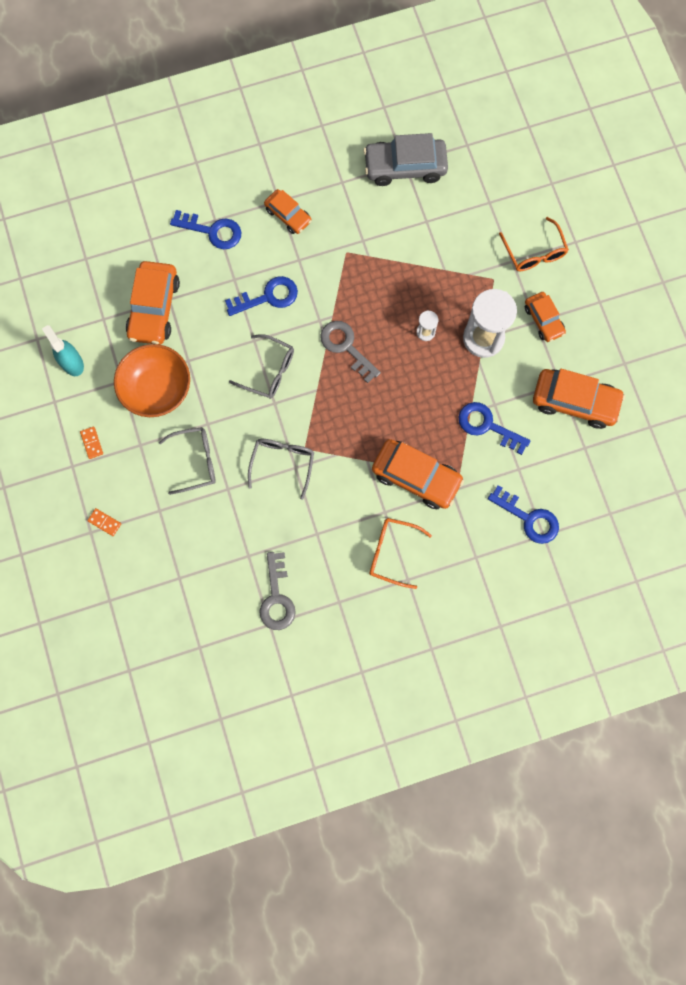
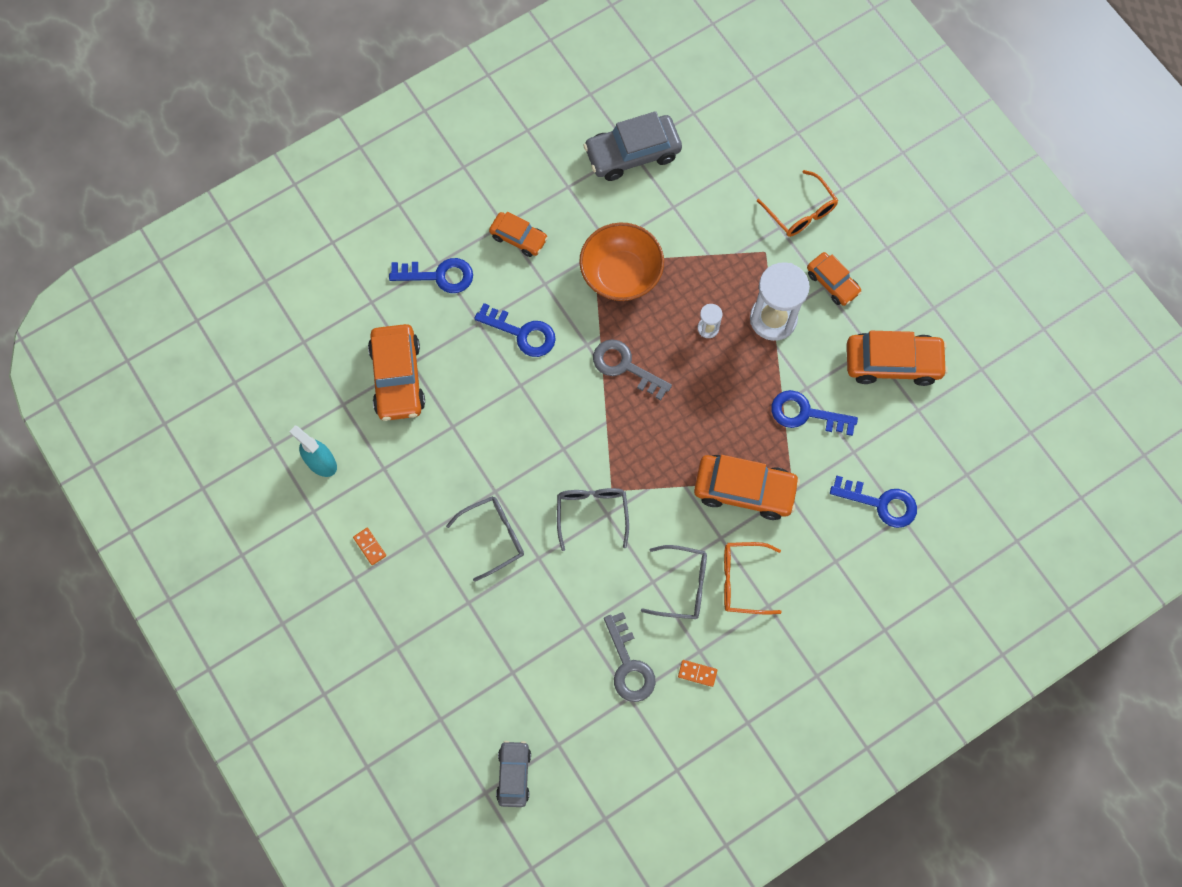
camera: 15 degrees left, 5 degrees down
orange domino [87,508,121,536] -> orange domino moved to [678,660,717,687]
orange bowl [114,344,190,417] -> orange bowl moved to [579,223,664,301]
blue key [225,276,298,316] -> blue key turned 60 degrees clockwise [474,303,556,357]
grey glasses [229,334,294,399] -> grey glasses moved to [641,545,707,619]
none -> grey car [496,741,531,807]

